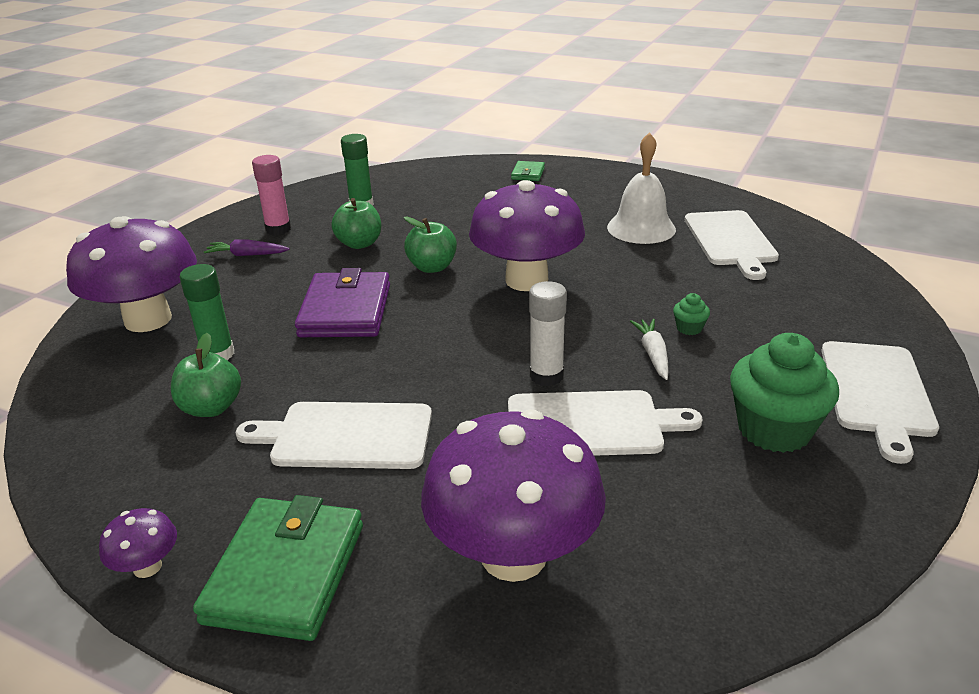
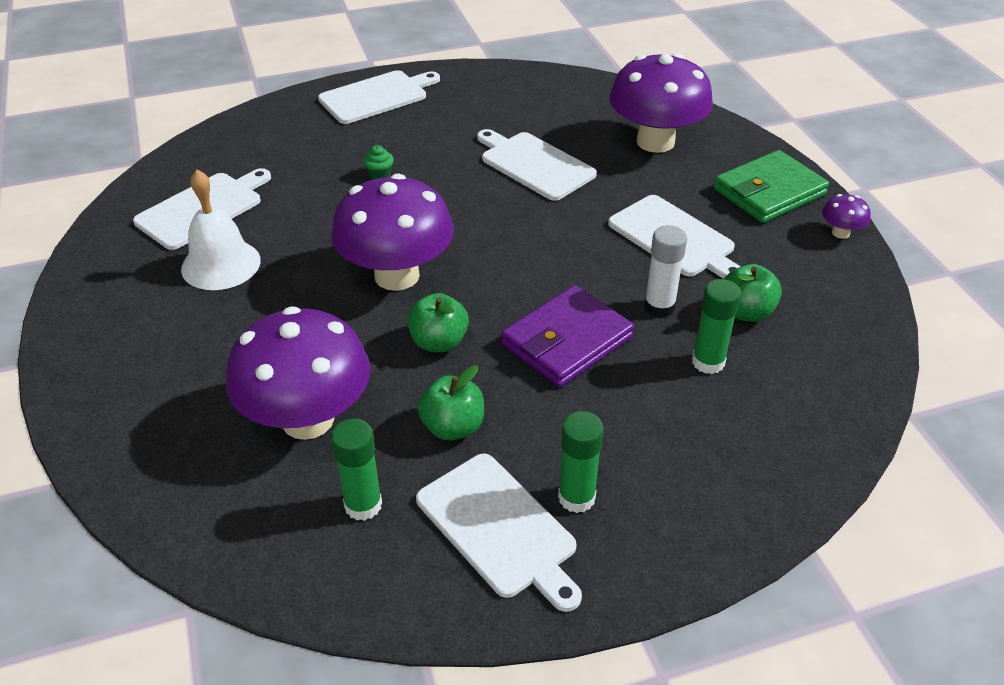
camera: 135 degrees left, 10 degrees up
purple mushroom [66,216,197,332] -> purple mushroom moved to [226,306,371,440]
purple carrot [204,239,290,256] -> green glue stick [558,411,604,513]
pink glue stick [252,155,291,235] -> white cutting board [416,453,582,612]
green wallet [511,161,545,181] -> none
white glue stick [529,281,567,386] -> white glue stick moved to [644,225,687,317]
white carrot [630,319,669,380] -> none
green cupcake [730,333,839,453] -> none

